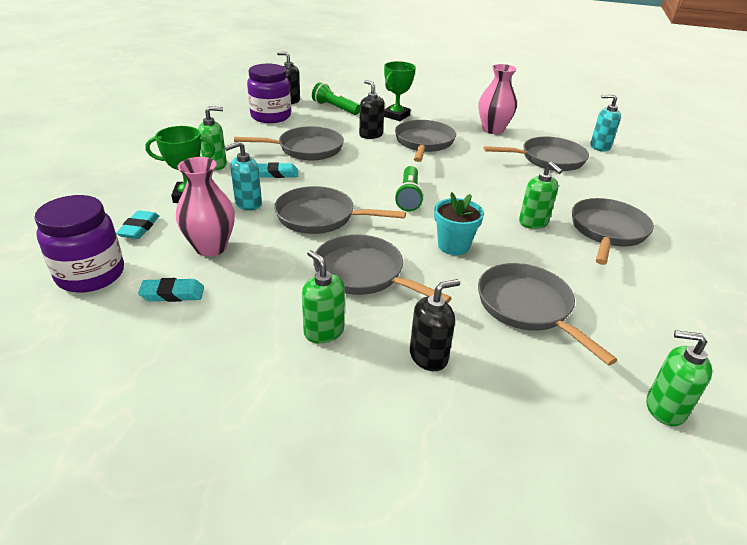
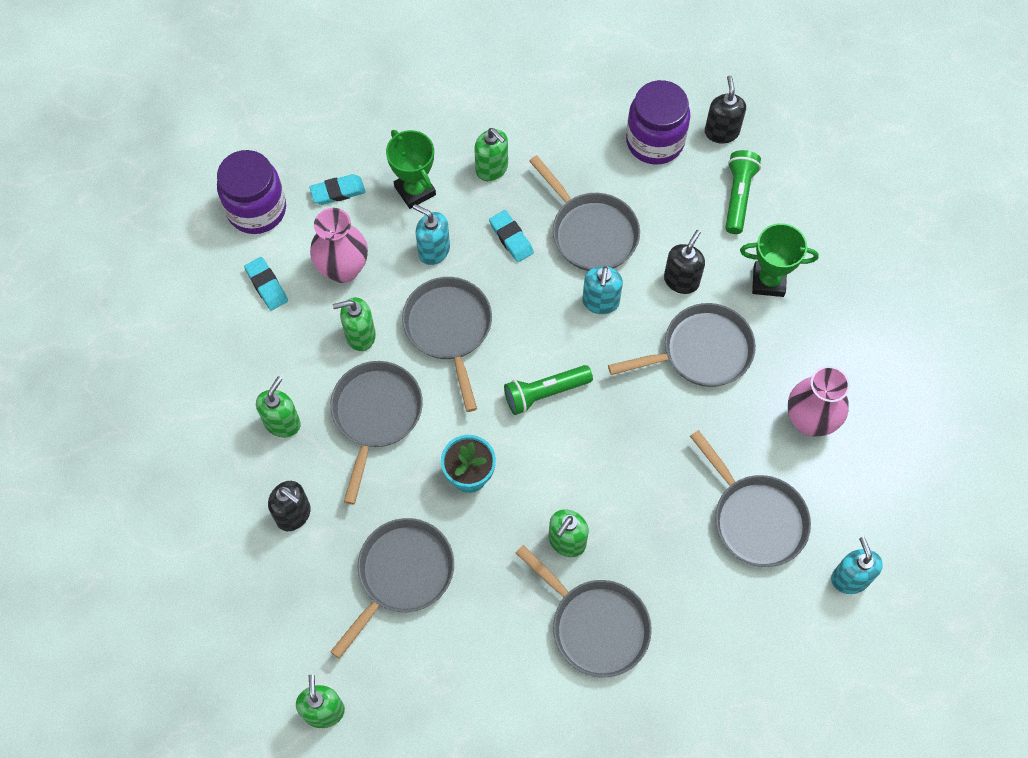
camera: 65 degrees right, 30 degrees up
grey pan [572,198,654,265] -> grey pan turned 45 degrees clockwise [516,545,652,677]
none -> green soap dispenser [333,297,376,351]
none -> turquoise soap dispenser [582,266,623,314]

